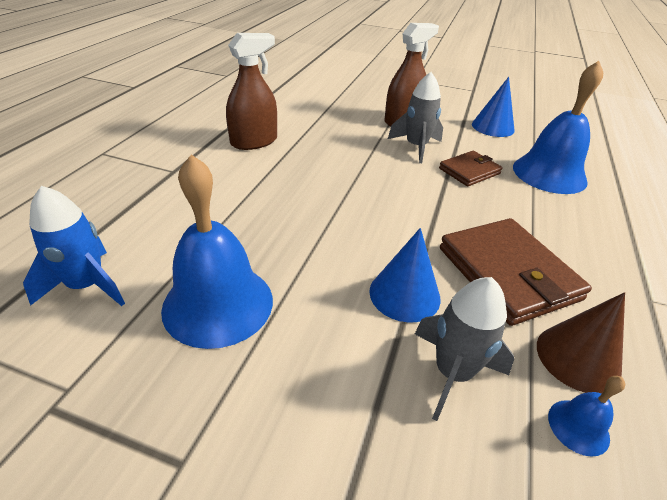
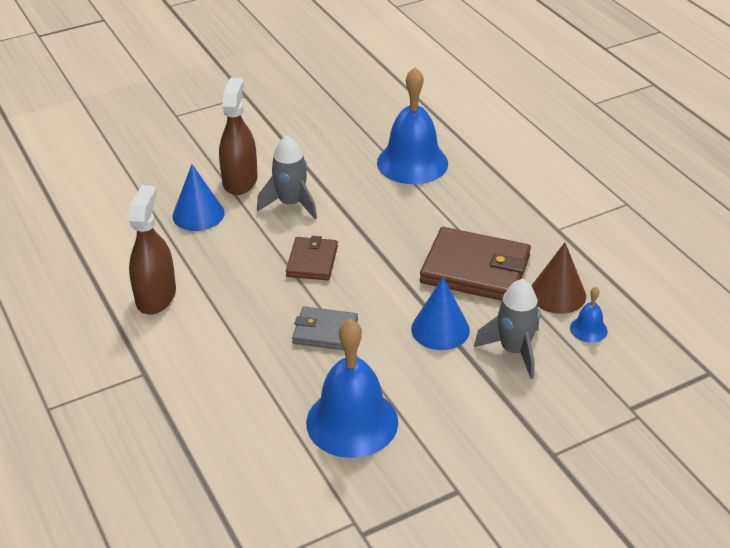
camera: 45 degrees left, 0 degrees up
blue rocket [23,186,125,306] -> none
brown wallet [439,151,503,187] -> brown wallet moved to [286,236,338,280]
blue cone [472,77,515,137] -> blue cone moved to [172,164,225,231]
none -> grey wallet [292,306,358,350]

